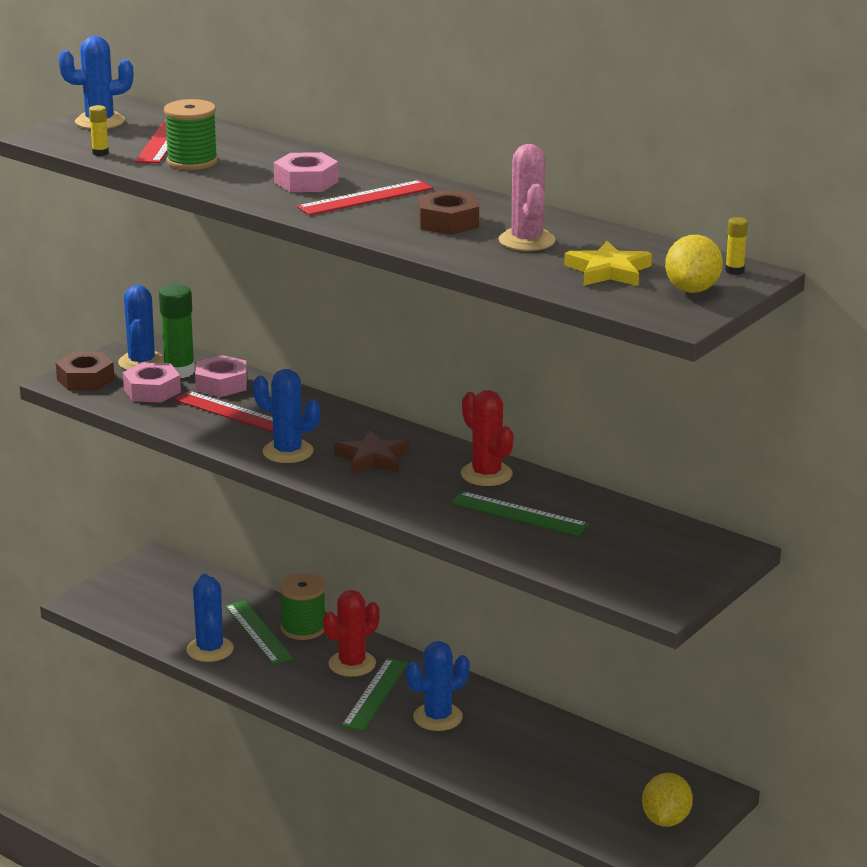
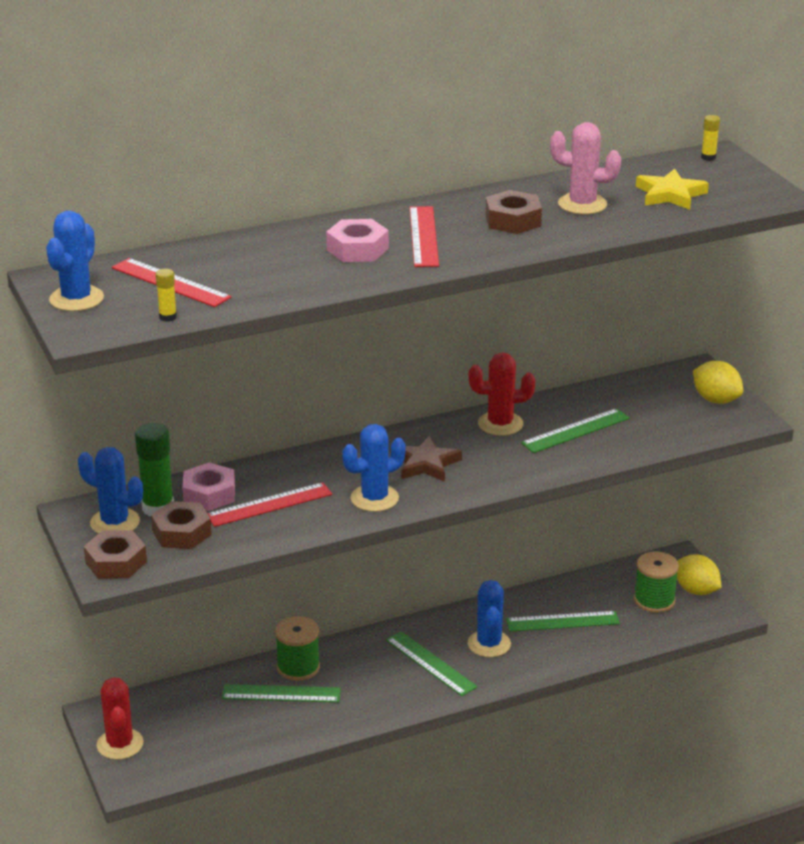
camera: 60 degrees left, 5 degrees up
pink nut [123,362,181,403] -> brown nut [151,501,212,549]
green spool [164,99,218,170] -> green spool moved to [634,552,679,613]
blue cactus [186,574,234,662] -> none
red cactus [323,590,380,677] -> red cactus moved to [97,678,143,760]
yellow lemon [665,235,723,293] -> yellow lemon moved to [693,361,743,404]
none -> green ruler [506,611,620,632]

